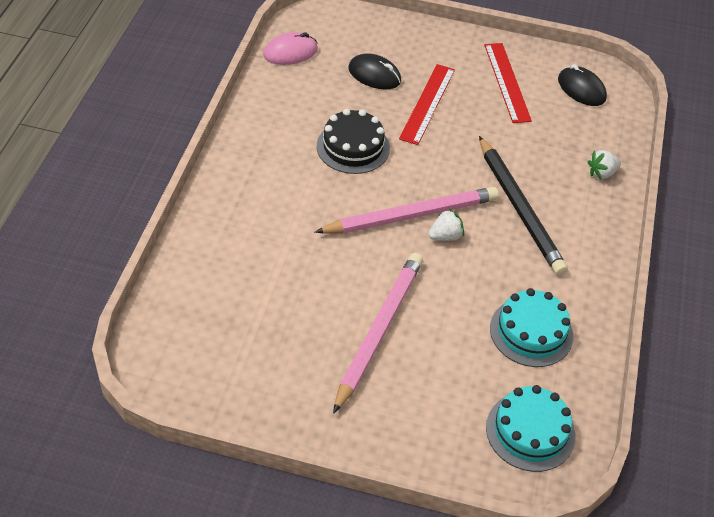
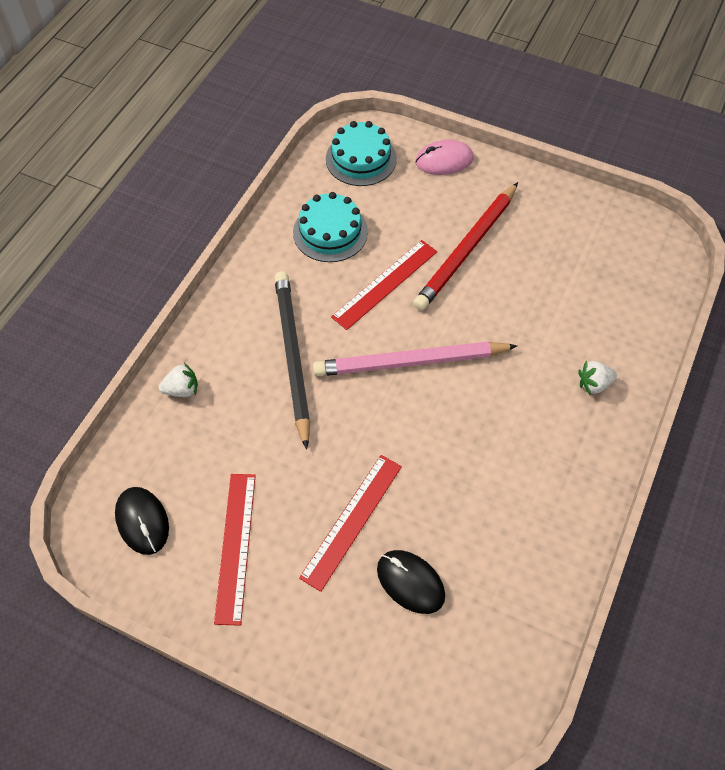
camera: 165 degrees left, 10 degrees up
pink mouse [263,32,318,65] -> pink mouse moved to [415,139,473,175]
black cake [317,109,390,174] -> none
pink pencil [333,253,423,414] -> red pencil [413,182,518,311]
white strawberry [428,208,464,241] -> white strawberry moved to [578,360,617,395]
none -> red ruler [331,240,437,330]

